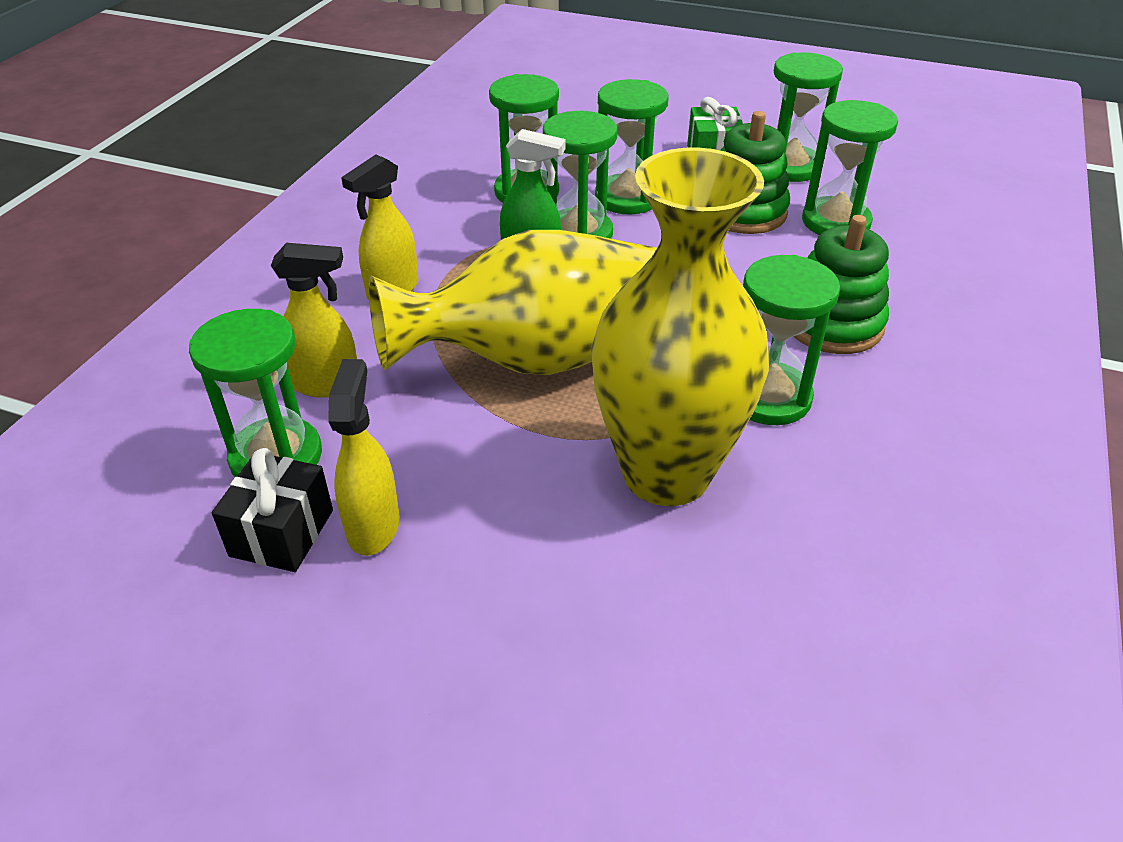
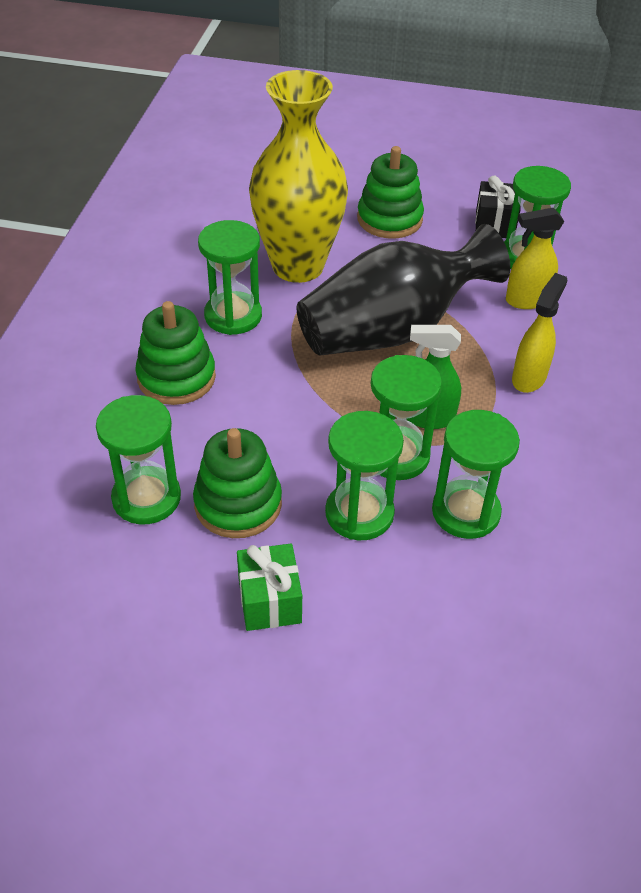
camera: 170 degrees right, 5 degrees up
yellow spray bottle [328,359,400,556] -> none
yellow vase [369,230,657,375] -> black vase [297,224,510,356]
green hourglass [774,52,843,182] -> none
none -> green stacking toy [357,146,424,239]

